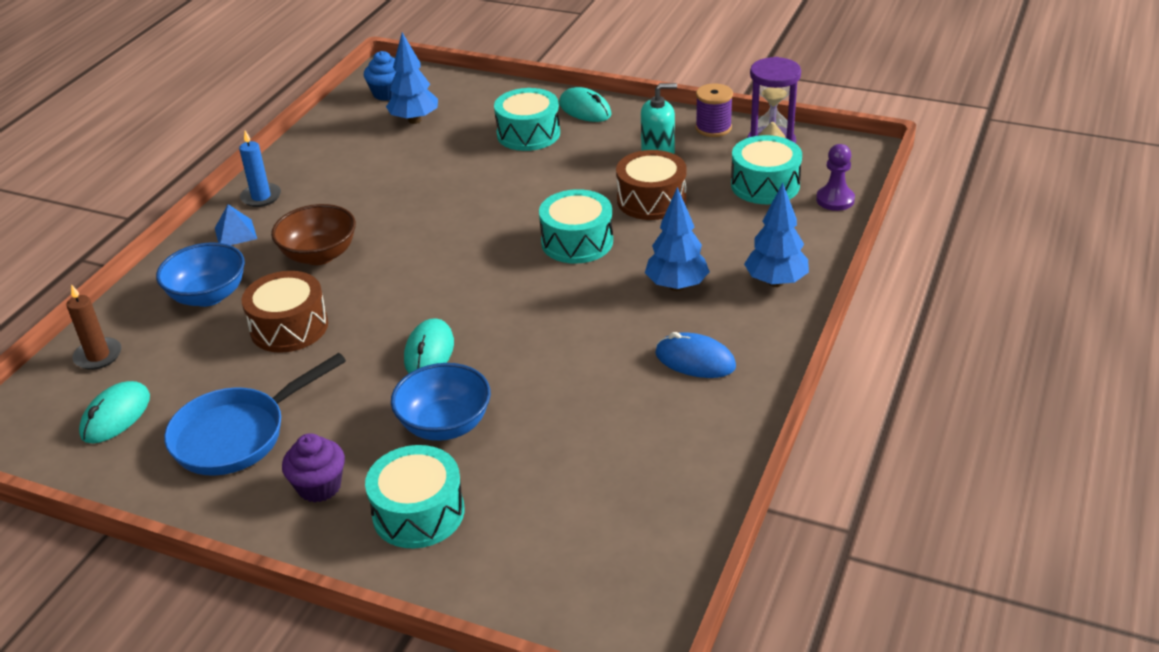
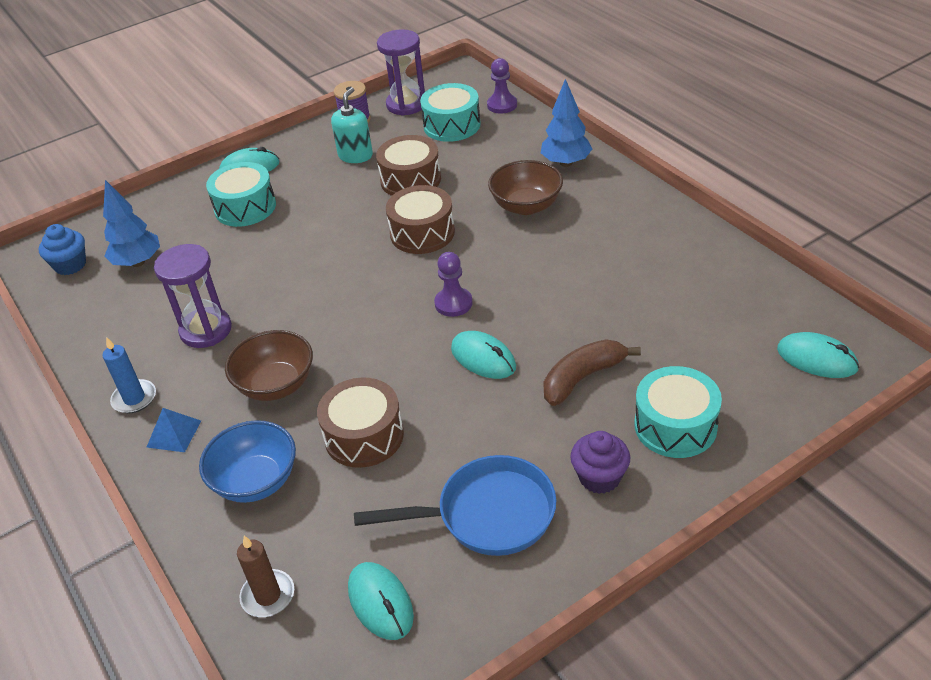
camera: 55 degrees left, 5 degrees up
blue pan [164,353,346,476] -> blue pan turned 90 degrees counterclockwise [354,455,556,556]
blue bowl [391,363,491,441] -> brown banana [543,340,641,406]
turquoise drum [539,189,613,264] -> brown drum [386,185,455,254]
blue tree [645,187,710,291] -> brown bowl [488,160,563,215]
blue mouse [655,332,736,378] -> none
none -> purple hourglass [154,244,232,348]
none -> purple pawn [434,252,473,317]
none -> turquoise mouse [777,332,860,378]

